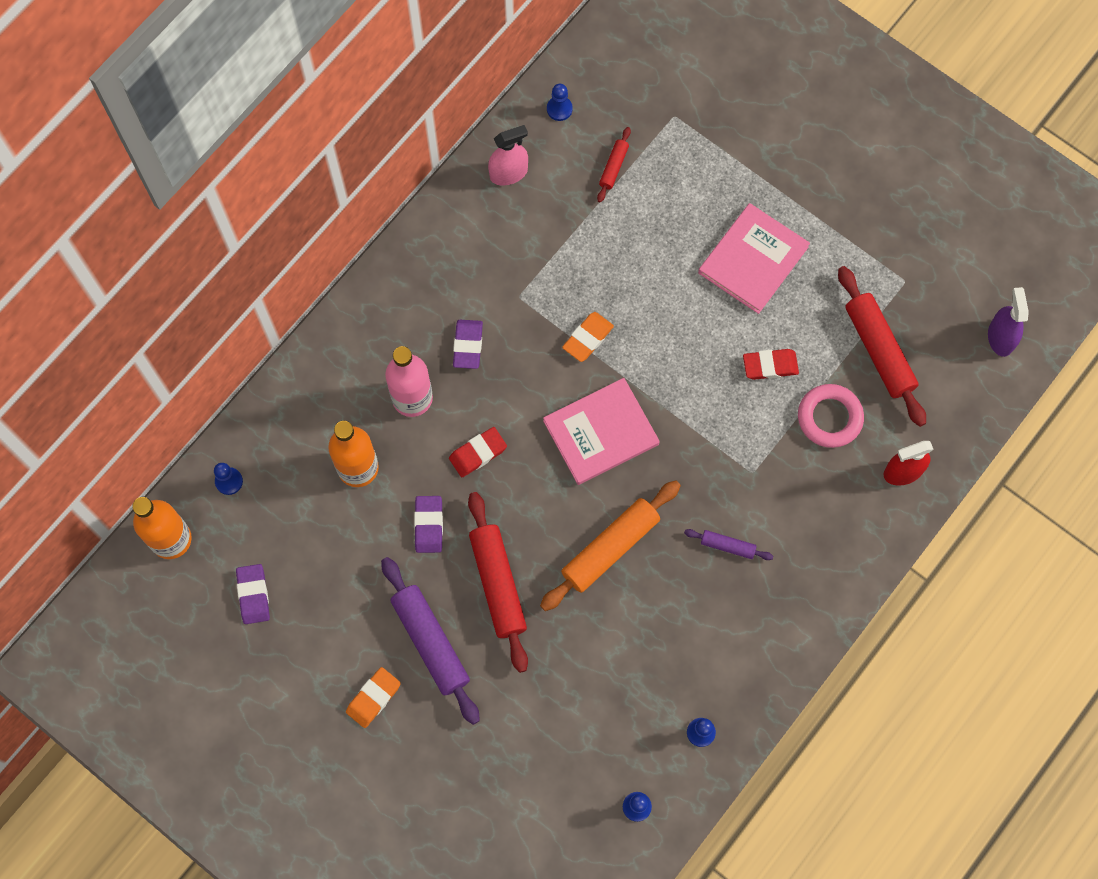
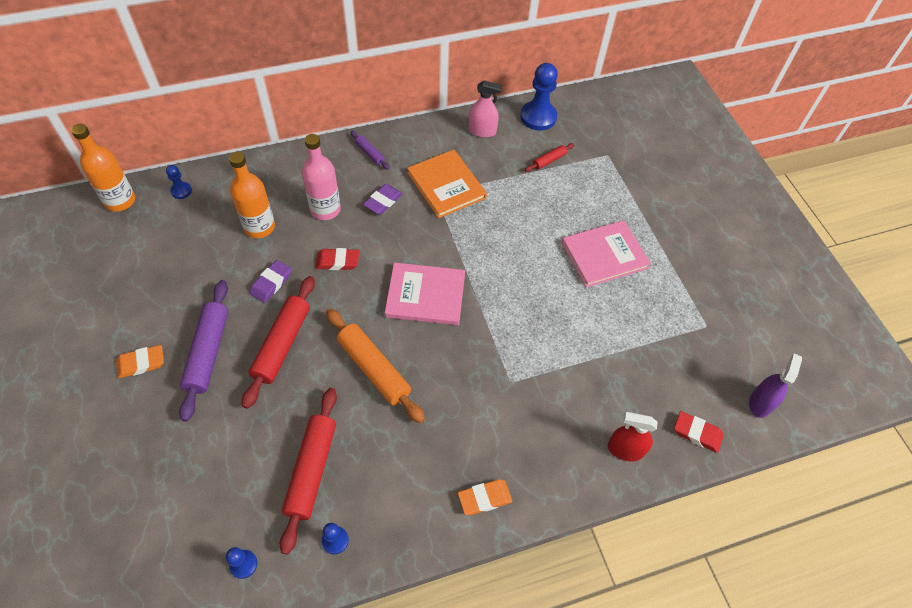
camera: 30 degrees right, 15 degrees down
purple eraser [236,564,270,624] -> none
orange rolling pin [540,480,681,611] -> orange rolling pin turned 60 degrees clockwise [326,309,425,423]
blue pawn [547,84,573,121] -> blue pawn [520,63,558,130], size x1.99
orange eraser [562,312,614,362] -> orange eraser moved to [458,479,512,515]
purple rolling pin [684,529,773,560] -> purple rolling pin moved to [351,131,390,170]
red eraser [743,349,799,380] -> red eraser moved to [674,411,724,453]
pink ring [798,384,864,448] -> none
red rolling pin [838,266,926,427] -> red rolling pin moved to [280,388,337,555]
none -> orange book [407,150,487,218]

